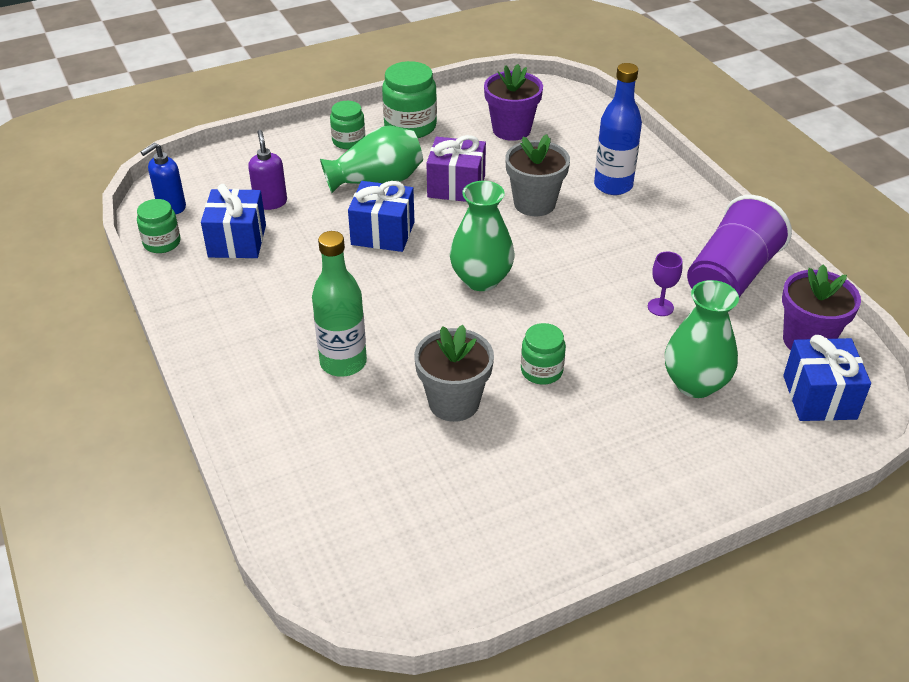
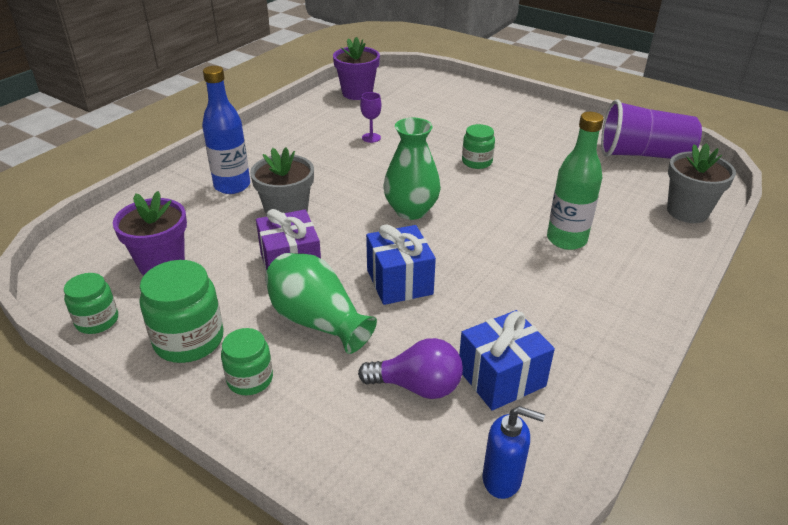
camera: 120 degrees left, 5 degrees down
green jar [137,199,181,253] -> green jar moved to [64,273,118,334]
purple soap dispenser [248,130,287,210] -> purple light bulb [358,338,463,399]
grey flower pot [414,325,494,422] -> grey flower pot moved to [667,143,736,223]
green vase [665,280,739,398] -> none
purple cup [687,195,792,297] -> purple cup moved to [601,100,702,159]
blue gift [783,335,871,421] -> none

